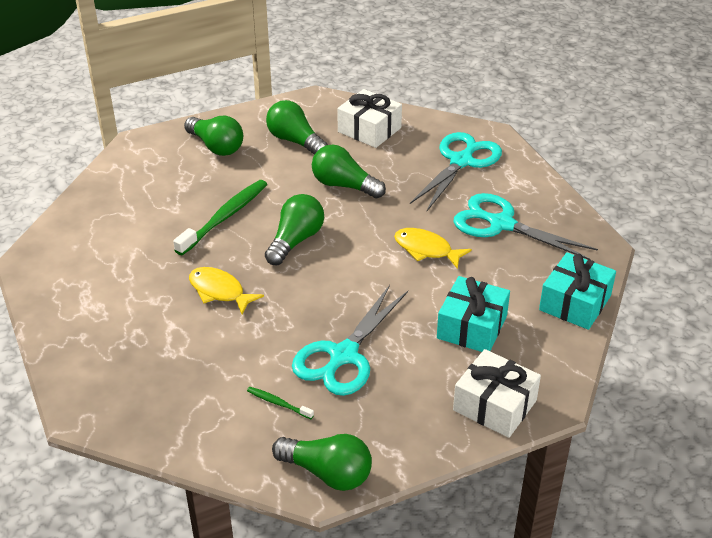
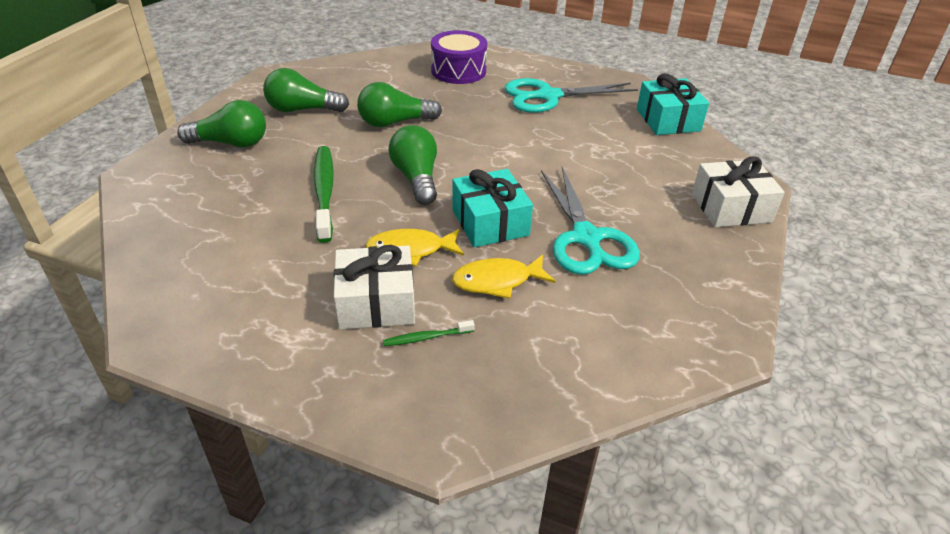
camera: 45 degrees left, 0 degrees up
green toothbrush [247,387,314,419] -> green toothbrush moved to [383,320,475,346]
green light bulb [272,434,372,491] -> none
white gift [337,89,402,148] -> white gift moved to [334,245,415,329]
yellow fish [394,228,472,269] -> yellow fish moved to [452,255,556,299]
turquoise scissors [410,132,502,211] -> purple drum [431,30,487,84]
turquoise gift [437,276,510,352] -> turquoise gift moved to [452,169,533,247]

